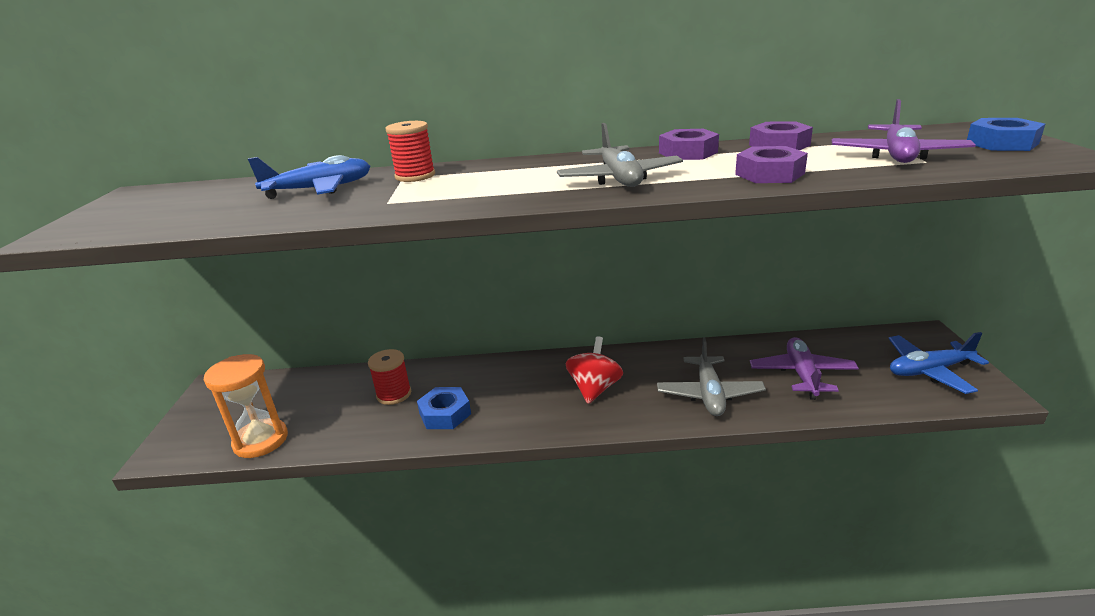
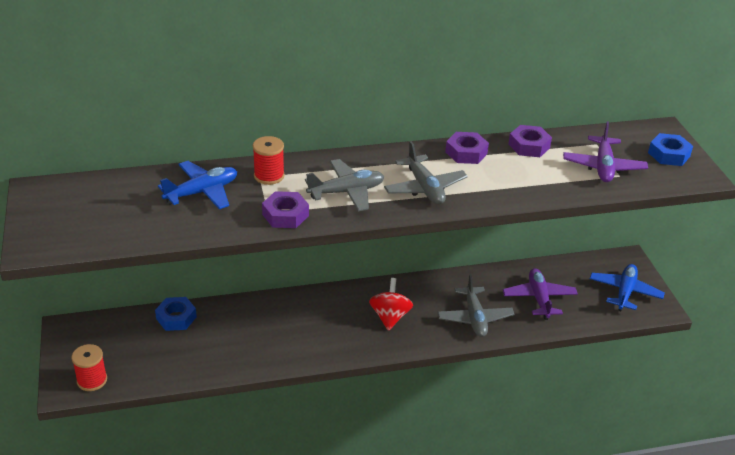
camera: 15 degrees left, 10 degrees up
orange hourglass [204,354,288,458] -> none
red spool [368,349,411,405] -> red spool moved to [72,344,107,391]
blue nut [417,387,471,429] -> blue nut moved to [155,297,197,331]
purple nut [735,146,808,183] -> purple nut moved to [262,191,309,228]
blue plane [888,332,989,394] -> blue plane turned 135 degrees clockwise [590,264,665,311]
none -> grey plane [305,159,384,211]

